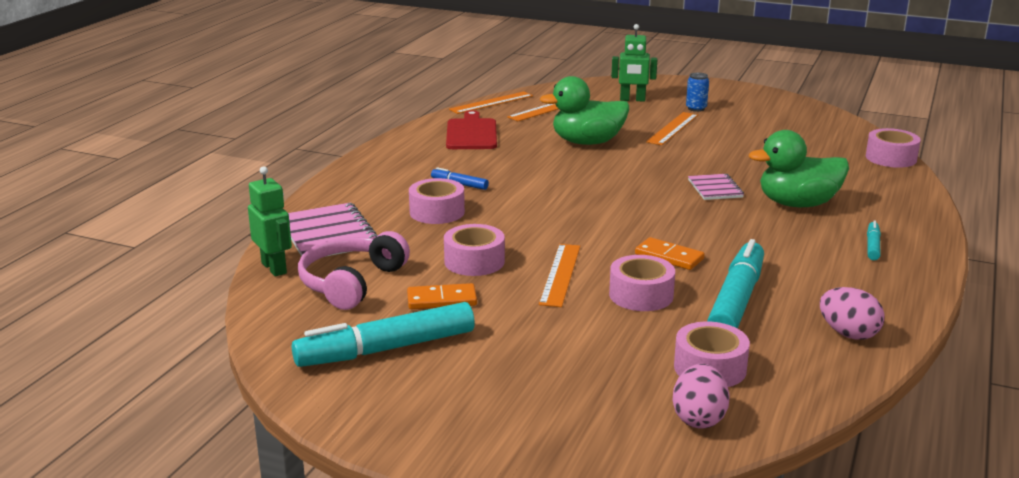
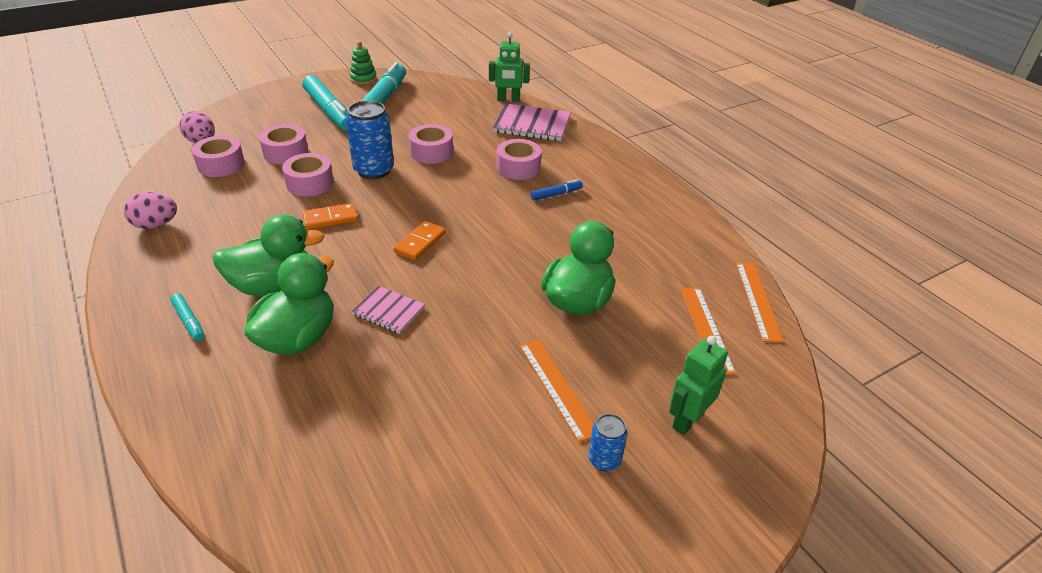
camera: 125 degrees right, 15 degrees up
pink headphones [298,231,410,310] -> none
orange domino [407,283,477,309] -> orange domino moved to [394,221,446,260]
red cutting board [446,110,497,149] -> none
orange ruler [539,244,580,307] -> blue can [346,100,394,180]
turquoise marker [707,239,764,329] -> turquoise marker moved to [302,75,348,131]
pink tape [866,128,921,168] -> pink tape moved to [259,124,308,164]
none -> green duck [212,215,325,296]
none -> green stacking toy [350,42,377,85]

